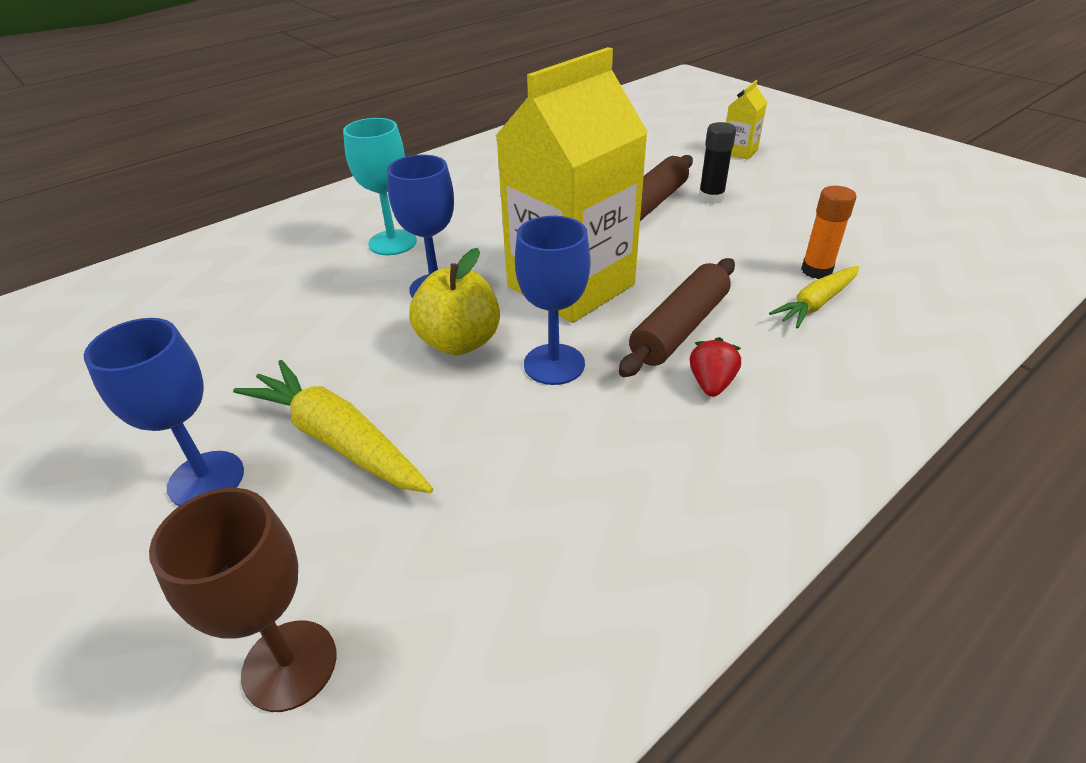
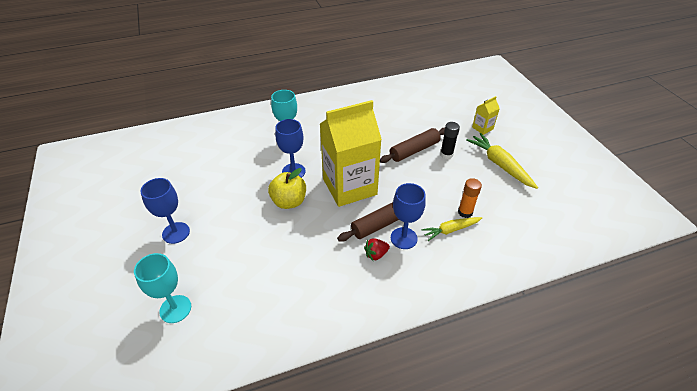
camera: 20 degrees right, 5 degrees up
brown goblet [149,488,336,712] -> turquoise goblet [134,253,191,323]
yellow carrot [233,360,433,493] -> yellow carrot moved to [466,133,538,189]
blue goblet [515,216,590,385] -> blue goblet moved to [391,183,426,249]
red strawberry [690,337,741,397] -> red strawberry turned 150 degrees counterclockwise [364,238,390,261]

